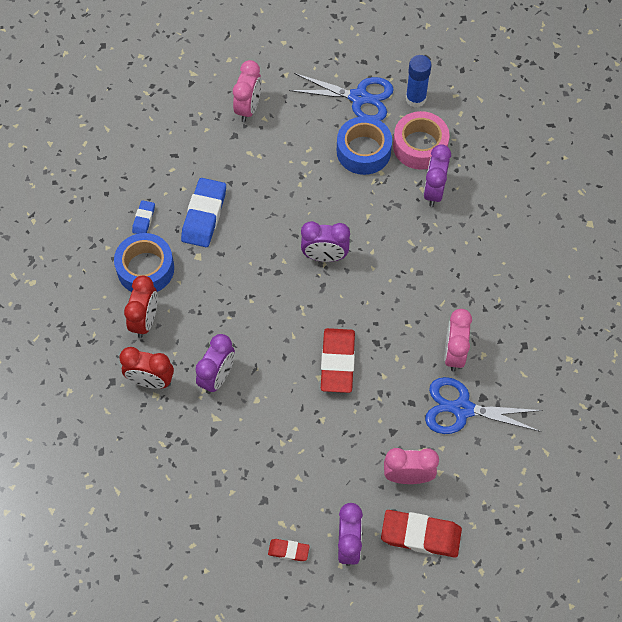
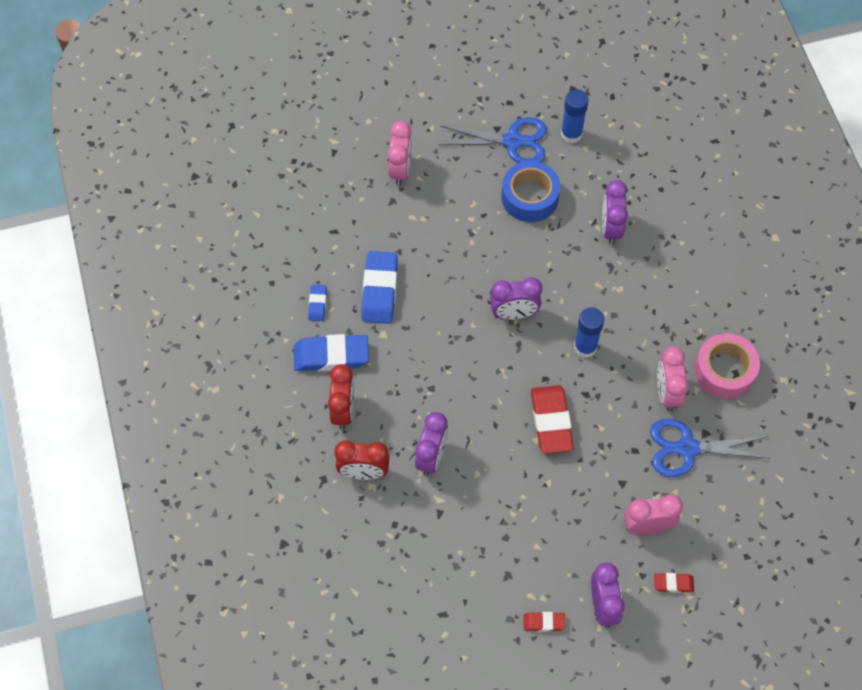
camera: 10 degrees left, 0 degrees up
blue tape [114,233,174,292] -> blue eraser [294,334,369,371]
red eraser [381,510,462,558] -> red eraser [654,573,694,593], size x0.51
pink tape [393,111,450,170] -> pink tape moved to [694,333,760,399]
none -> blue glue stick [574,307,604,358]

